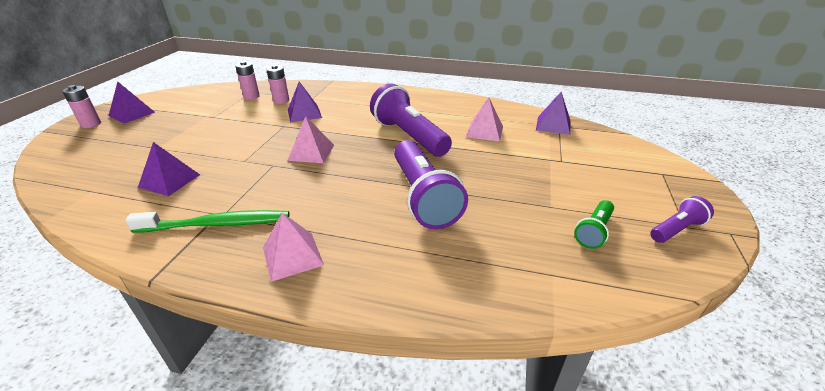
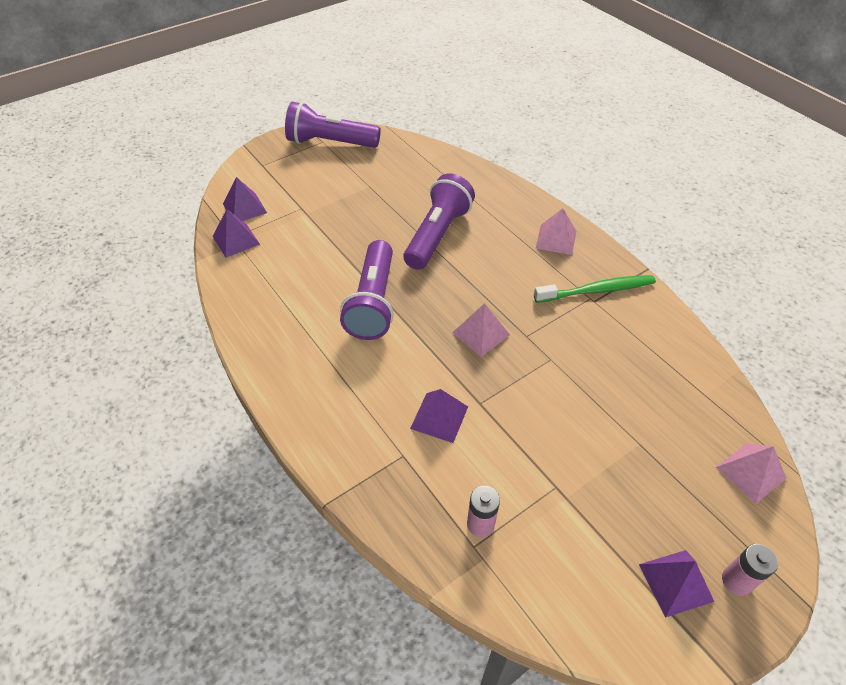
camera: 140 degrees left, 15 degrees up
green toothbrush [125,210,289,233] -> green toothbrush turned 135 degrees clockwise [534,275,656,303]
purple pyramid [138,142,200,196] -> purple pyramid moved to [223,177,267,221]
pink battery [266,65,289,104] -> none
pink pyramid [466,98,503,142] -> pink pyramid moved to [716,444,787,504]
green flashlight [574,200,614,249] -> none
purple flashlight [650,196,714,243] -> purple flashlight [285,102,381,148], size x2.01

